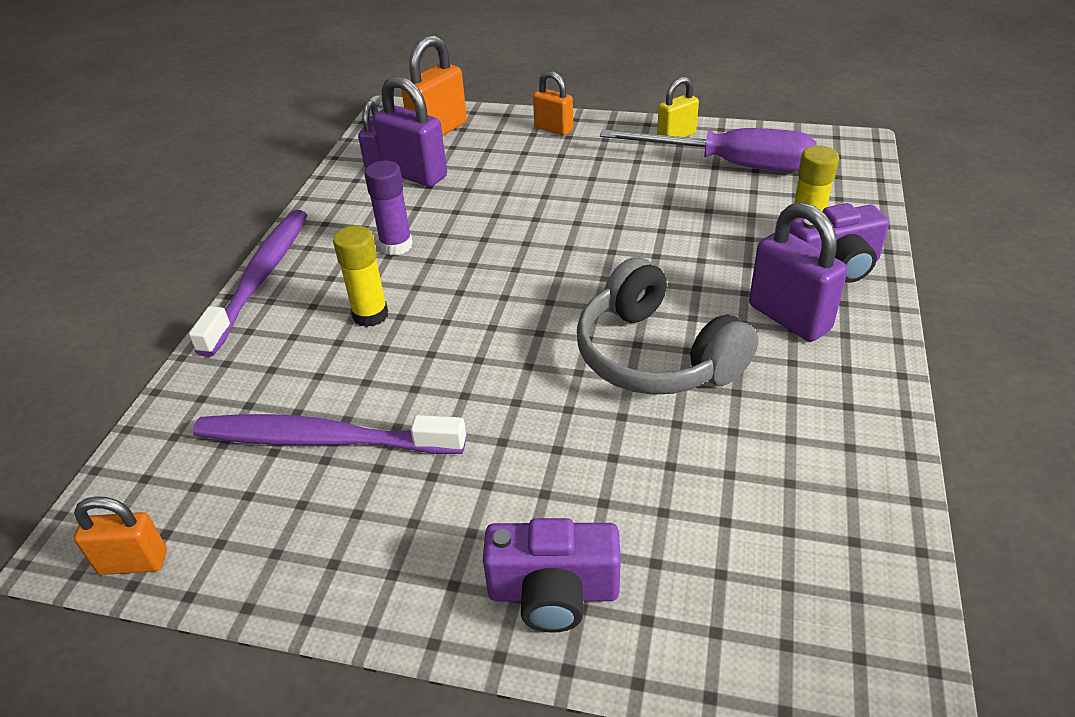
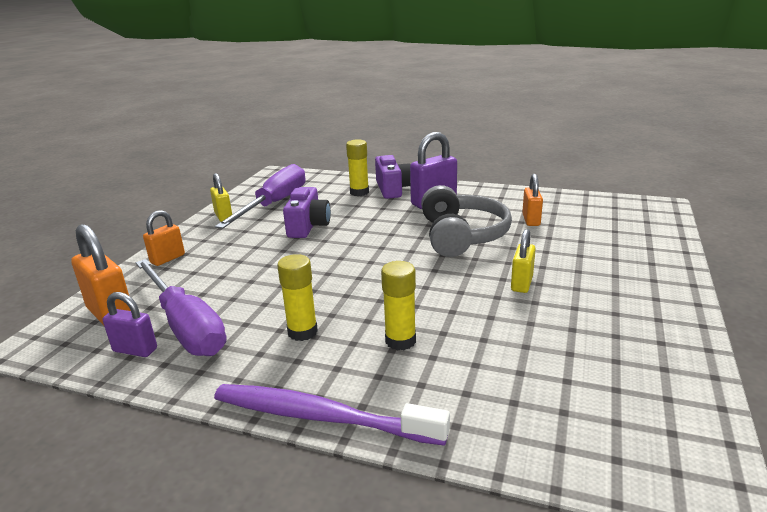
camera: 85 degrees left, 15 degrees down
orange padlock [74,496,167,575] -> orange padlock moved to [522,174,543,226]
purple toothbrush [193,414,466,454] -> none
purple glue stick [364,160,413,255] -> yellow glue stick [277,254,318,341]
purple padlock [373,76,447,187] -> purple screwdriver [136,259,227,356]
purple camera [483,518,621,633] -> purple camera moved to [283,187,331,238]
grey headphones [577,257,759,395] -> grey headphones turned 60 degrees counterclockwise [421,185,512,257]
none -> yellow padlock [511,229,536,293]

